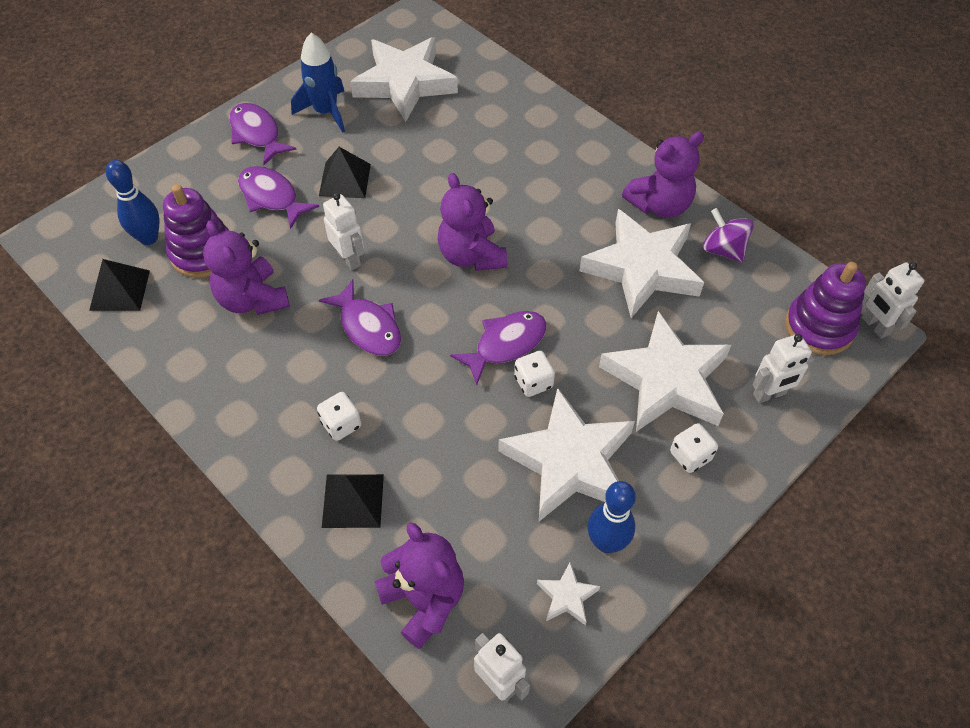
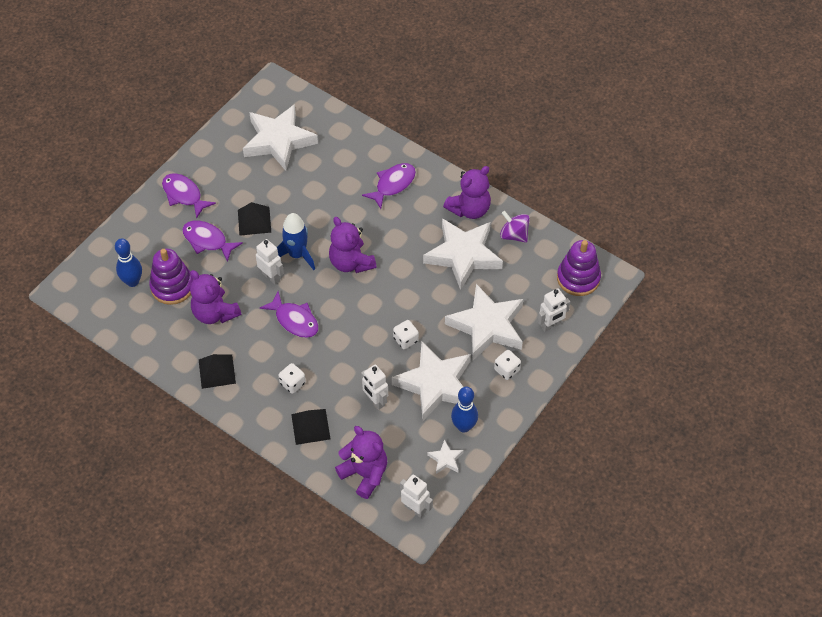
camera: 10 degrees left, 0 degrees up
black pyramid [89,259,150,311] -> black pyramid moved to [199,354,236,389]
blue rocket [291,33,345,133] -> blue rocket moved to [277,213,315,270]
purple fish [450,311,546,385] -> purple fish moved to [362,163,416,209]
white robot [862,262,924,339] -> white robot moved to [361,364,388,410]

